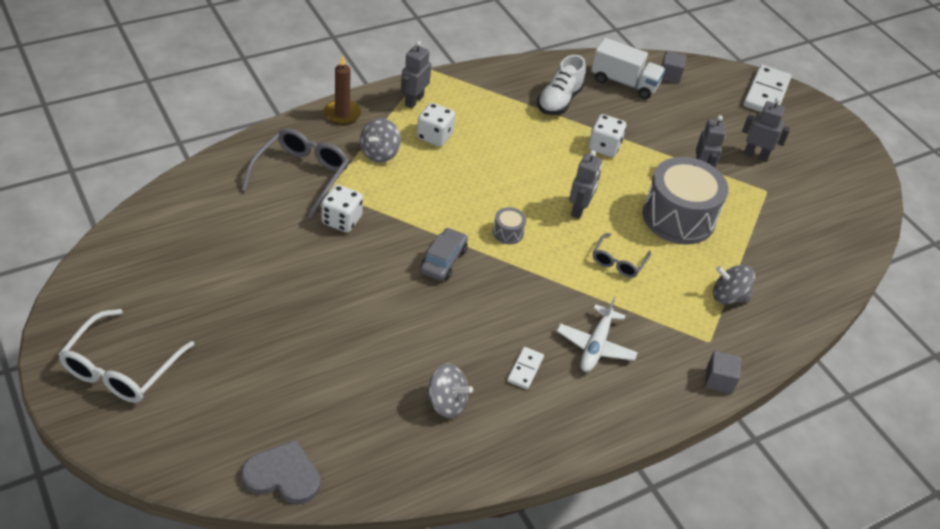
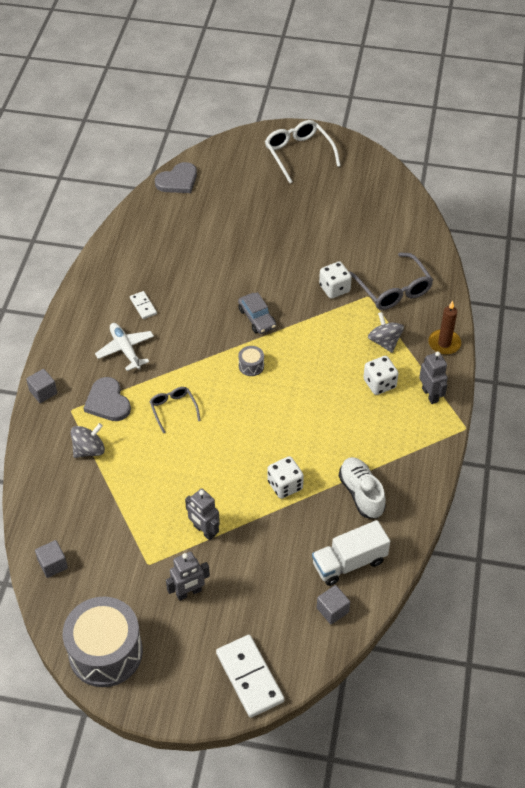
camera: 135 degrees right, 5 degrees up
grey spinning top [426,363,473,418] -> none
grey robot [569,150,602,219] -> none
grey drum [643,157,728,245] -> grey drum moved to [63,597,143,687]
none -> grey cube [35,540,68,578]
none -> grey heart [84,377,131,421]

